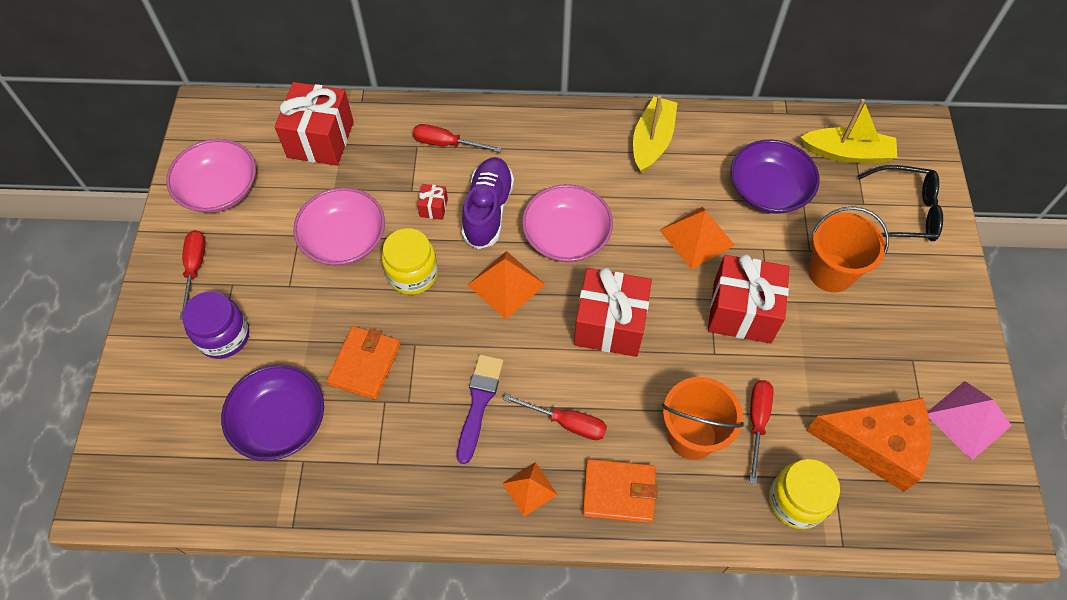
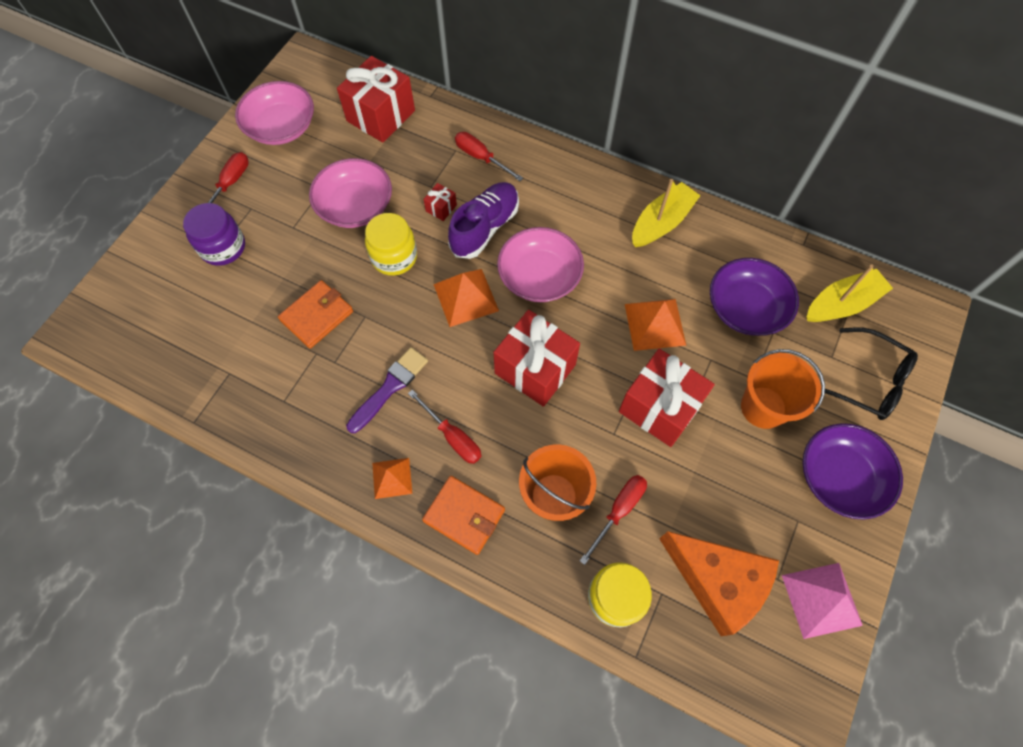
camera: 25 degrees right, 5 degrees up
purple bowl [221,365,324,461] -> purple bowl moved to [802,423,903,520]
yellow boat [801,99,897,163] -> yellow boat turned 60 degrees counterclockwise [807,264,893,322]

